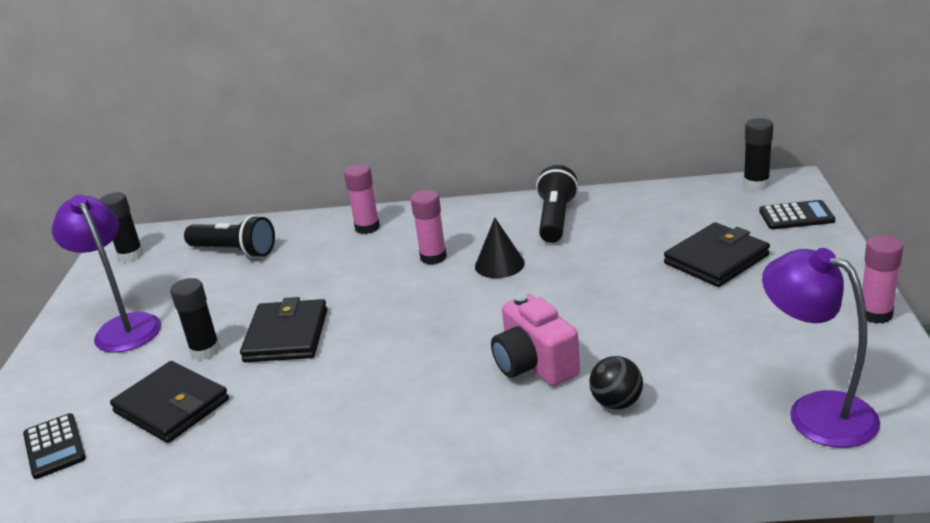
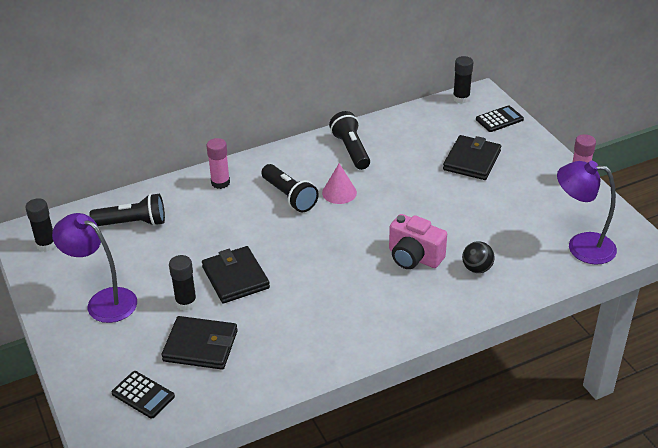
camera: 30 degrees left, 10 degrees up
pink glue stick [411,190,447,265] -> black flashlight [261,164,319,212]
black cone [475,218,525,278] -> pink cone [322,163,357,204]

